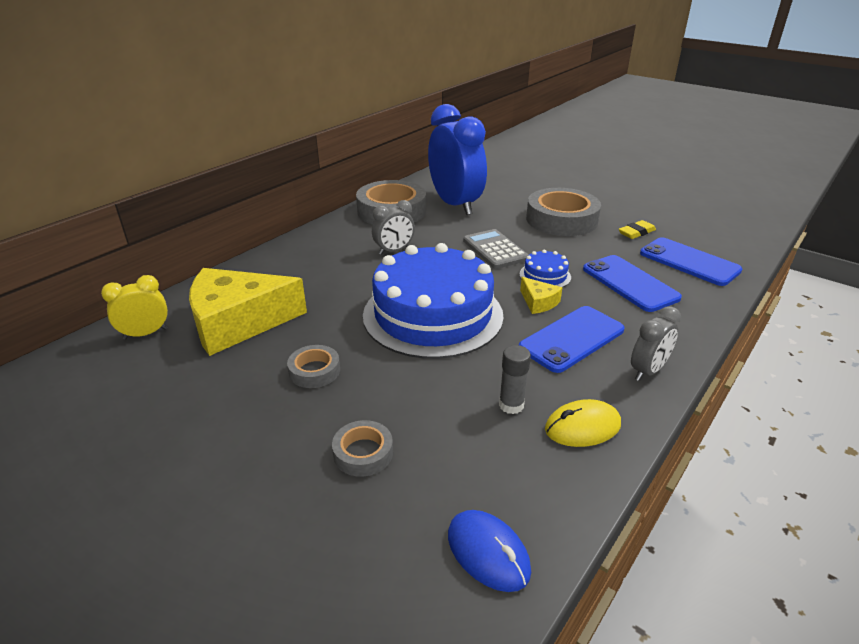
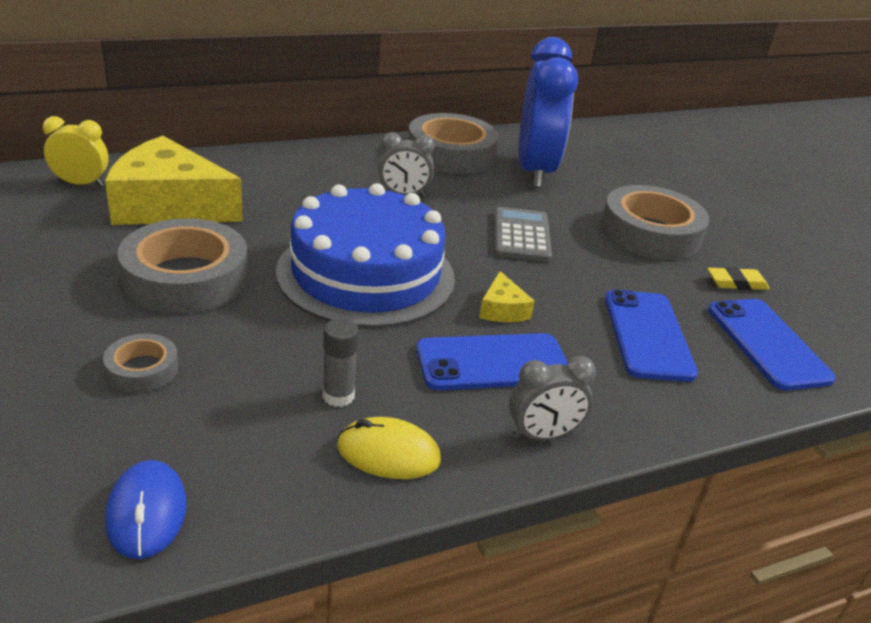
camera: 25 degrees right, 0 degrees up
grey tape [287,345,340,388] -> grey tape [117,219,248,313], size x2.04
blue cake [519,249,571,287] -> none

